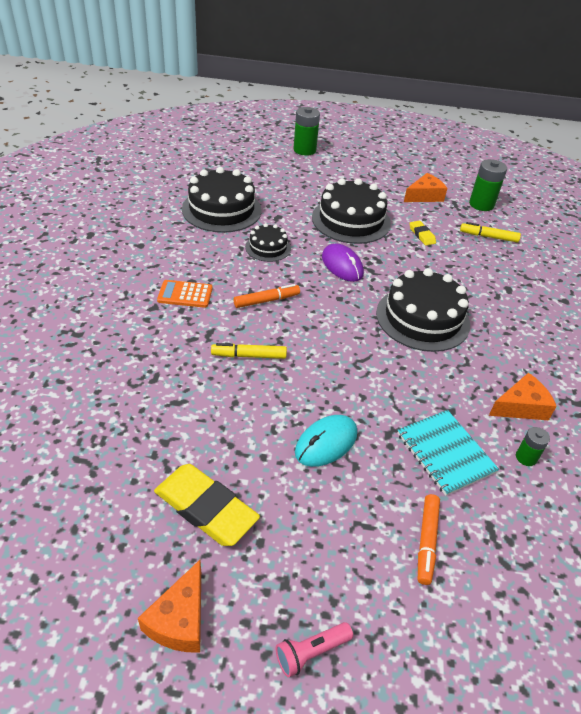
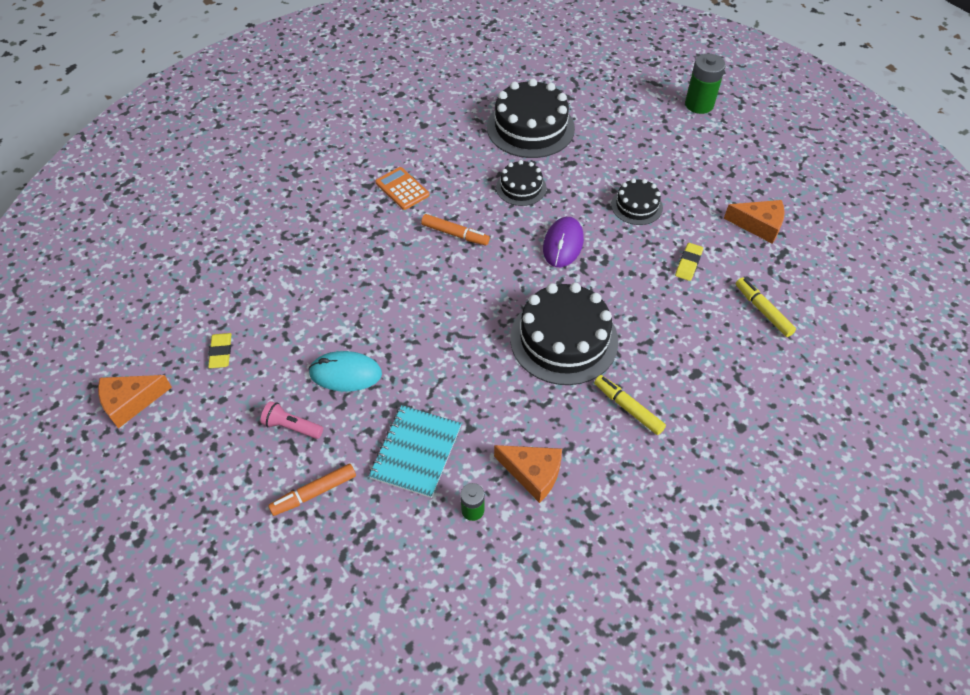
camera: 50 degrees right, 10 degrees up
yellow eraser [154,464,260,546] -> yellow eraser [208,333,231,368], size x0.50
yellow marker [211,343,287,359] -> yellow marker moved to [594,375,666,435]
pink flashlight [276,622,353,678] -> pink flashlight moved to [260,401,323,439]
black cake [312,178,391,244] -> black cake [611,178,663,225], size x0.54
green battery [469,159,507,211] -> none

